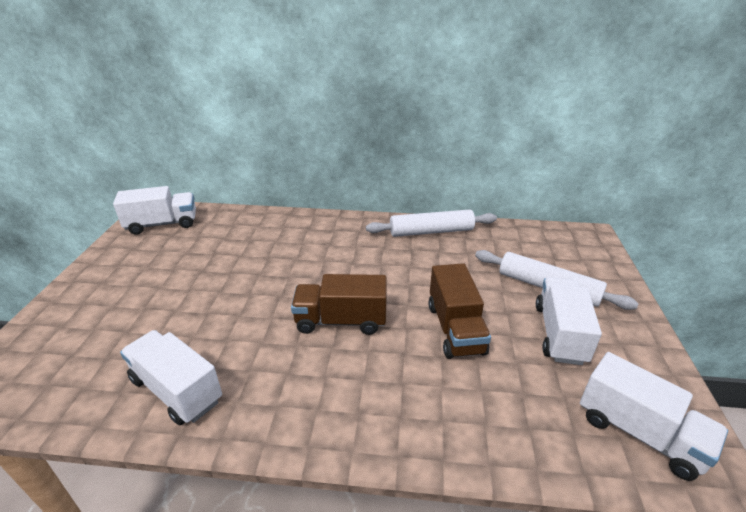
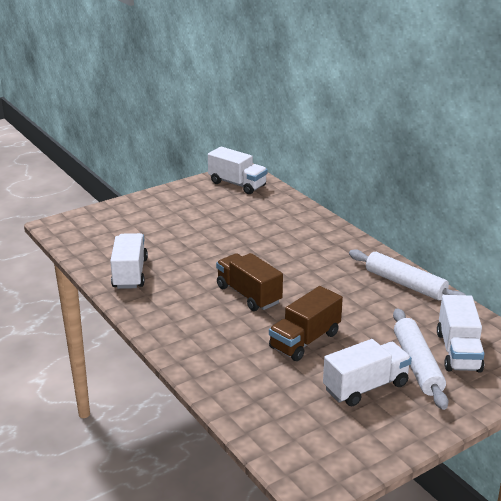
camera: 50 degrees right, 5 degrees down
white truck [580,352,728,481] -> white truck moved to [437,295,484,372]

